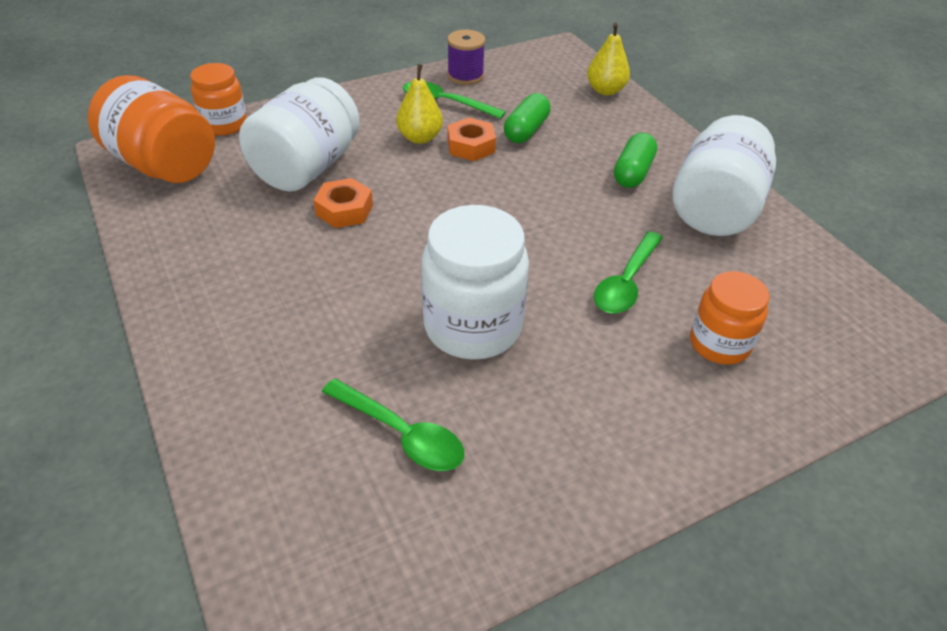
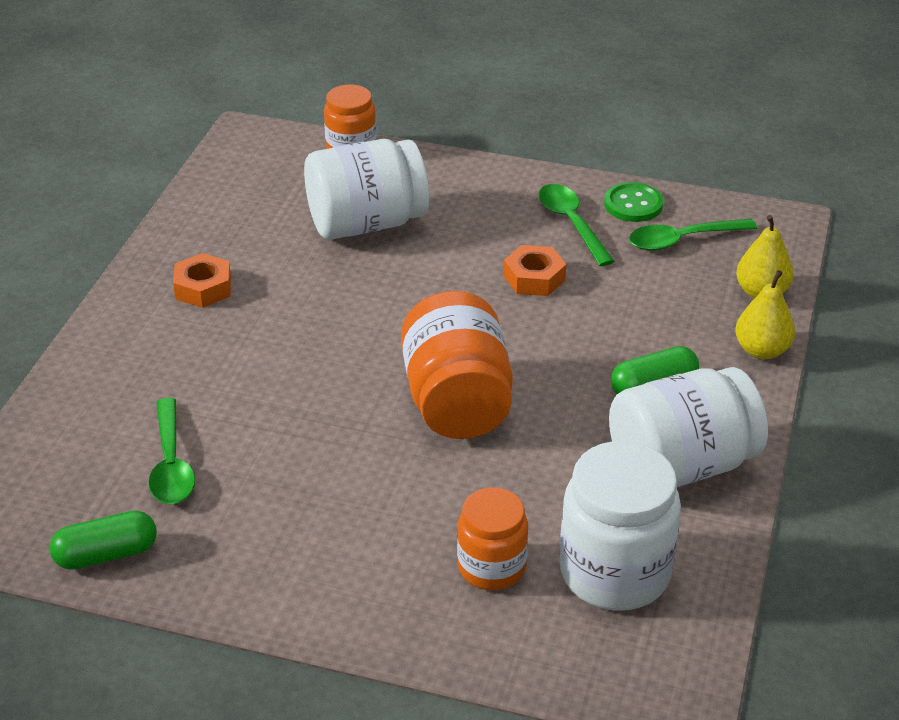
camera: 45 degrees right, 5 degrees down
orange jar [88,75,215,183] -> orange jar moved to [401,291,513,439]
orange nut [314,178,373,228] -> orange nut moved to [173,253,231,308]
yellow pear [396,64,443,144] -> yellow pear moved to [735,270,795,359]
white jar [421,205,529,360] -> white jar moved to [560,441,681,611]
purple spool [447,30,485,85] -> green button [604,182,663,222]
green capsule [504,93,551,143] -> green capsule moved to [50,511,157,570]
green spoon [594,231,663,314] -> green spoon moved to [629,218,758,251]

